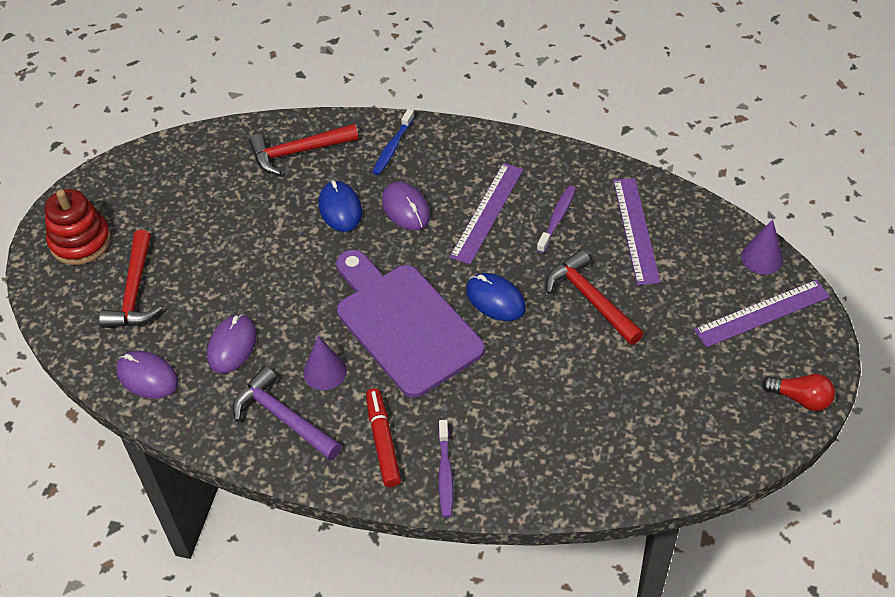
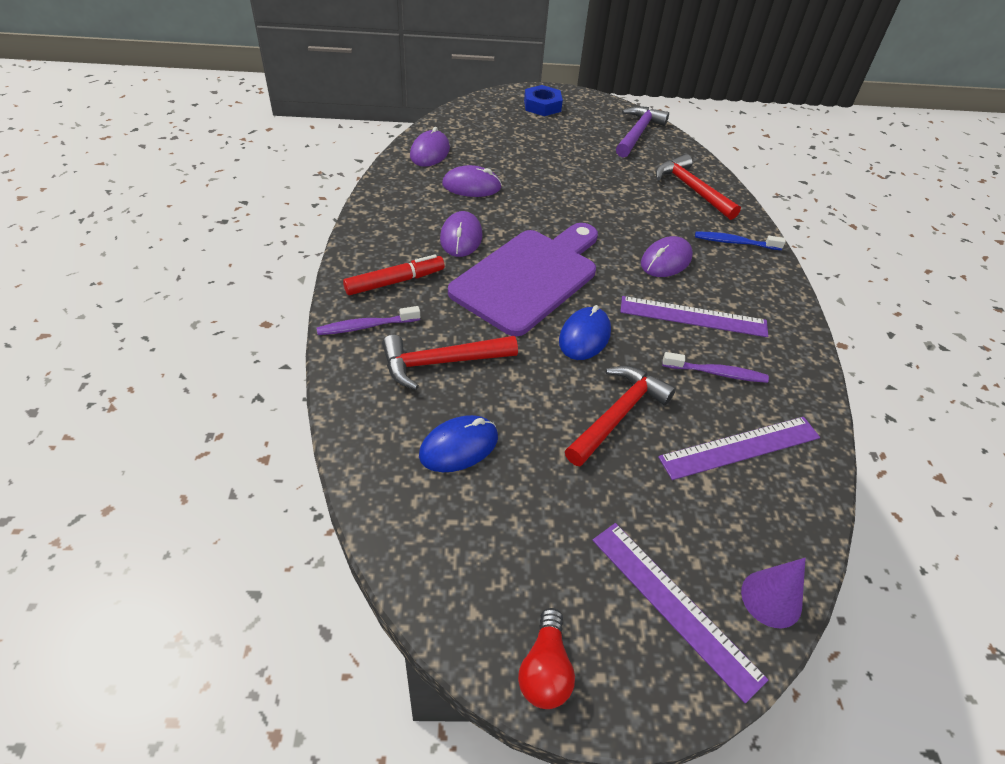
camera: 70 degrees right, 5 degrees down
red stacking toy [44,189,111,265] -> blue nut [524,85,563,116]
red hammer [99,230,162,328] -> red hammer moved to [382,335,518,390]
purple hammer [233,366,342,460] -> purple hammer moved to [616,106,669,158]
purple cone [303,336,347,390] -> purple mouse [440,211,482,257]
blue mouse [319,181,362,232] -> blue mouse moved to [419,415,498,472]

